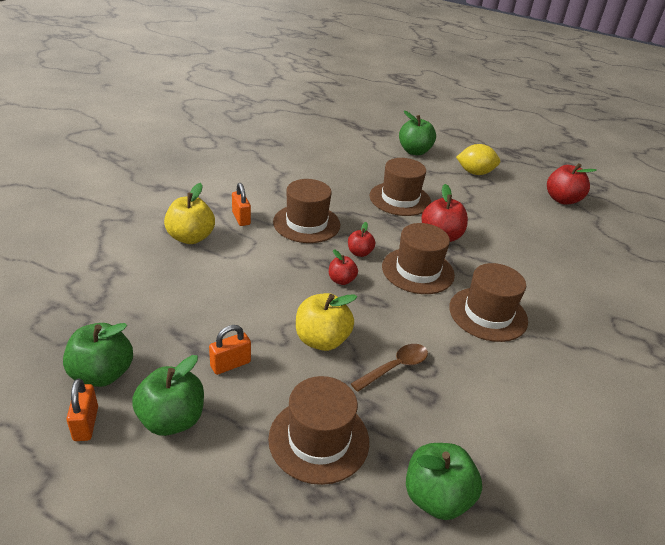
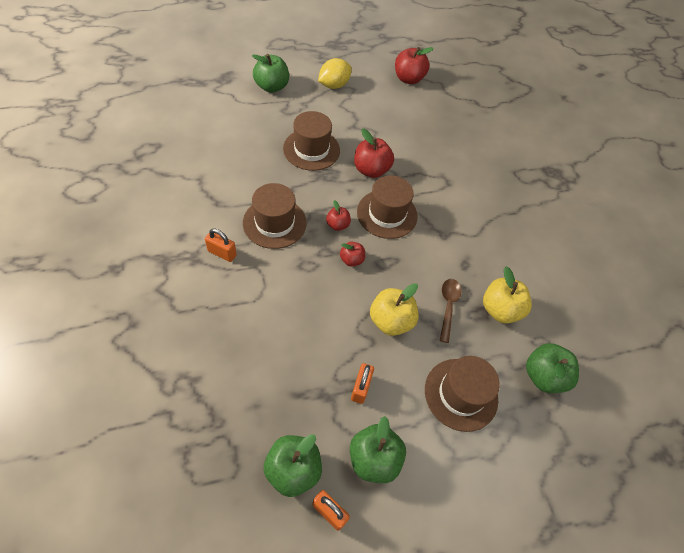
camera: 45 degrees left, 20 degrees up
yellow apple [164,183,215,244] -> yellow apple moved to [483,266,532,324]
brown hat [449,263,528,342] -> none

